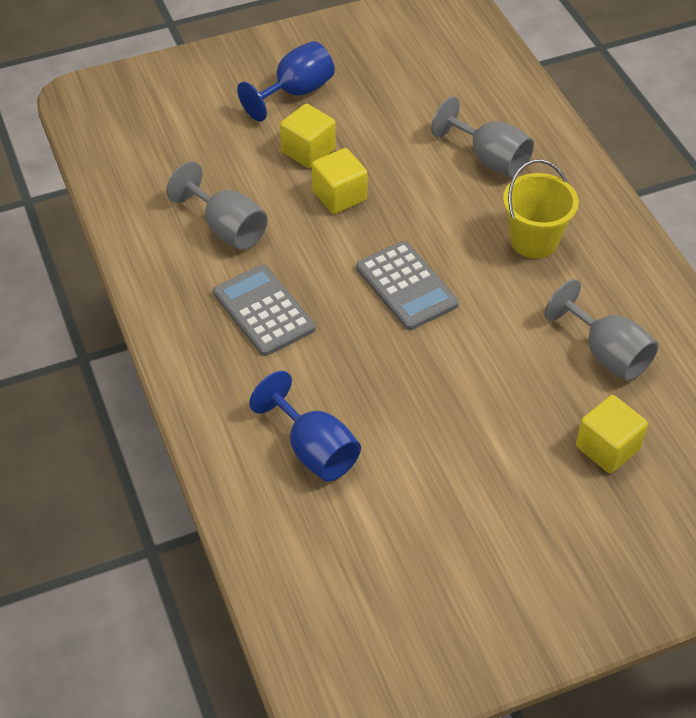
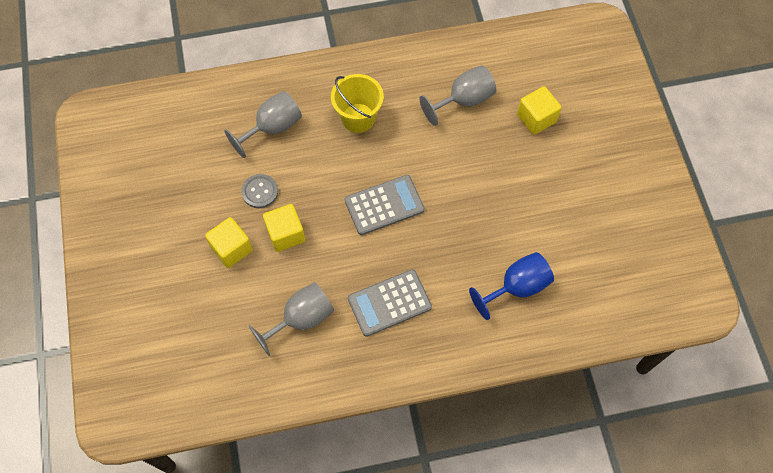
camera: 80 degrees left, 15 degrees up
blue goblet [237,41,334,122] -> none
none -> grey button [241,174,278,208]

